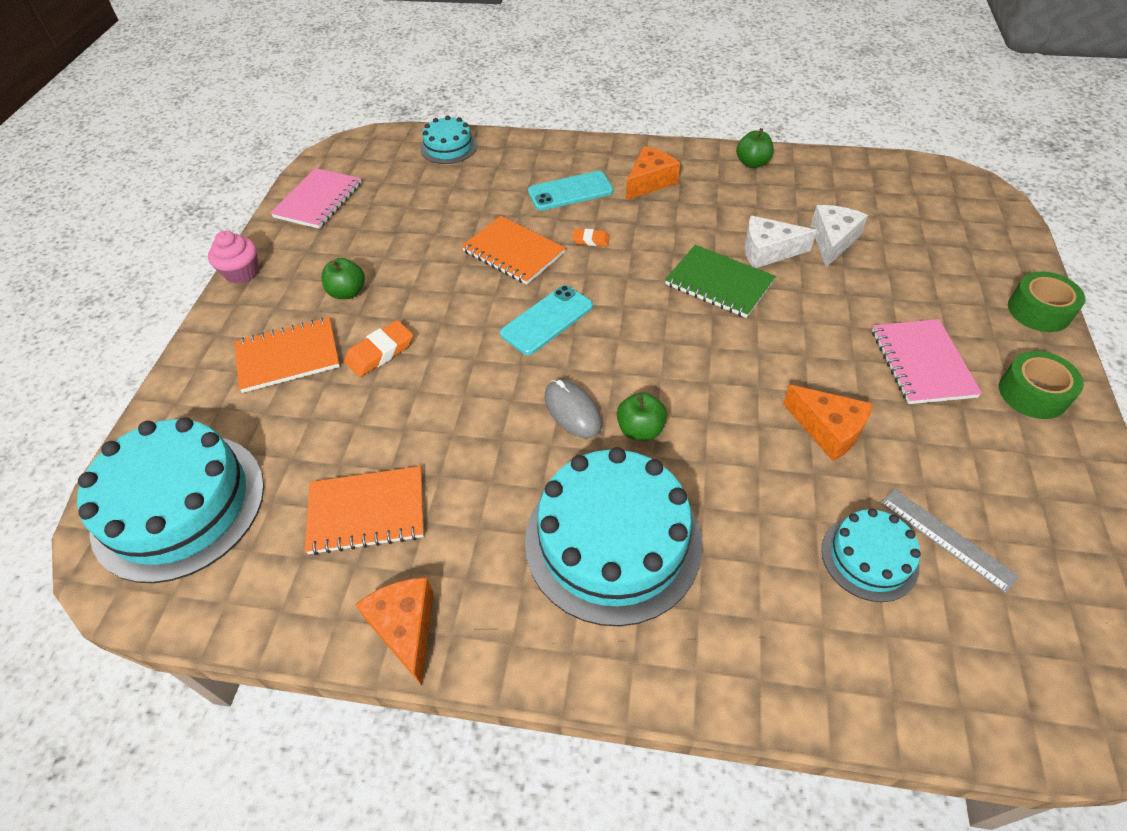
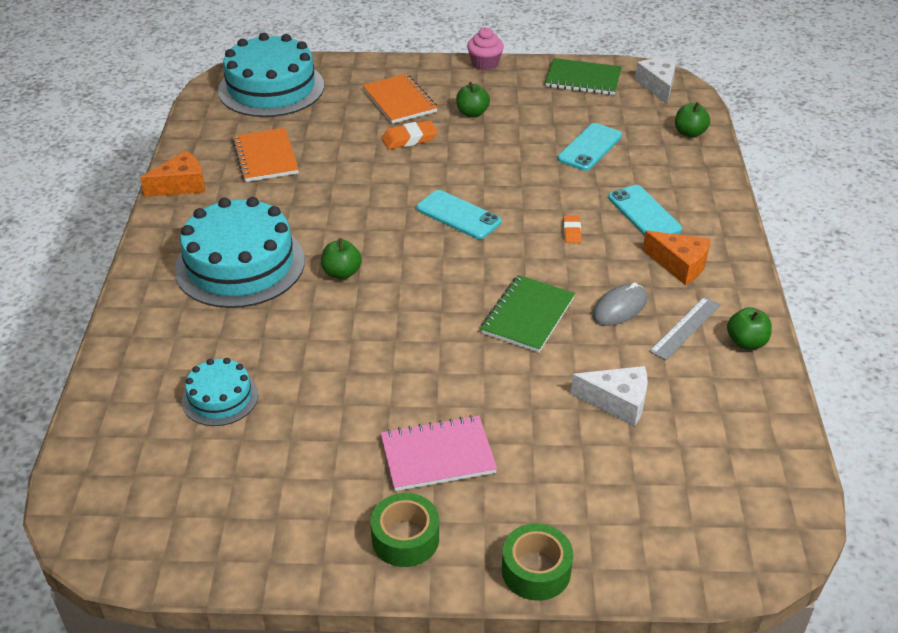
camera: 80 degrees right, 10 degrees down
pink notebook [271,168,362,229] -> green notebook [545,58,622,95]
orange eraser [344,320,413,377] -> orange eraser turned 60 degrees counterclockwise [382,120,438,149]
turquoise cake [420,115,477,164] -> green apple [675,102,710,138]
orange notebook [461,216,565,285] -> none
grey mouse [545,379,602,438] -> grey mouse moved to [592,282,647,326]
white cheese [745,216,817,268] -> white cheese moved to [635,58,677,104]
orange cheese [783,385,873,461] -> none
grey ruler [881,489,1019,593] -> grey ruler moved to [649,297,720,360]
none -> turquoise phone [557,123,622,171]

